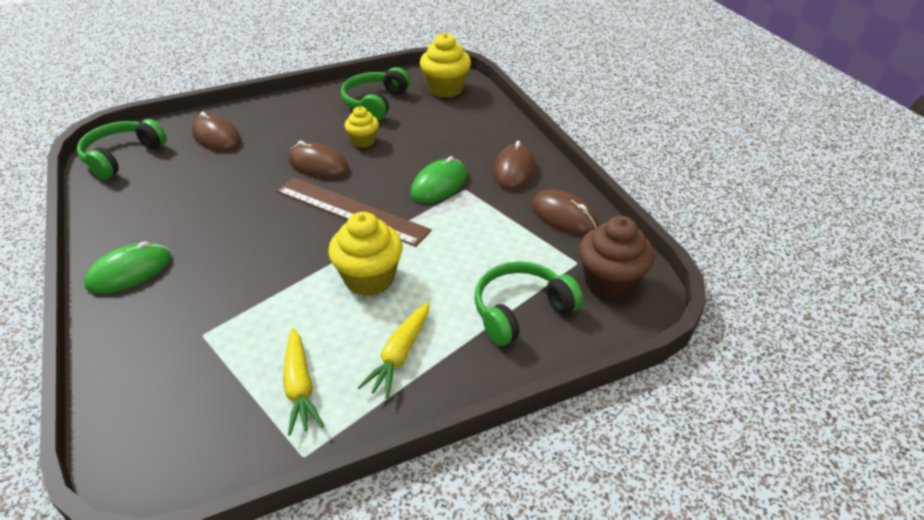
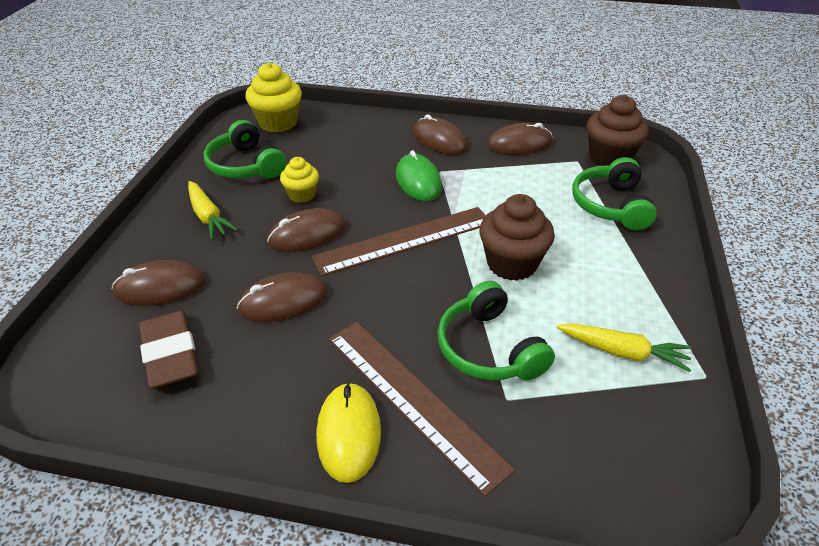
camera: 55 degrees left, 0 degrees up
green headphones [77,119,167,179] -> green headphones moved to [438,281,555,381]
green mouse [84,242,171,294] -> yellow mouse [316,382,381,483]
yellow cupcake [328,212,403,296] -> brown cupcake [479,194,555,281]
yellow carrot [358,302,429,399] -> yellow carrot moved to [188,181,238,240]
none -> brown eraser [139,310,199,389]
none -> brown mouse [236,272,328,322]
none -> brown ruler [329,322,515,497]

